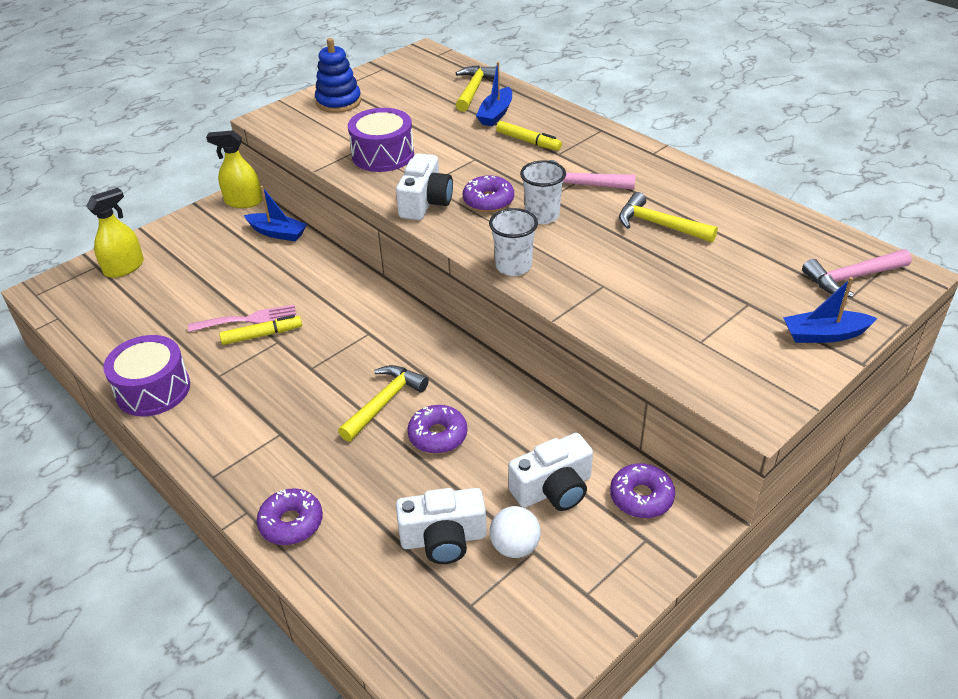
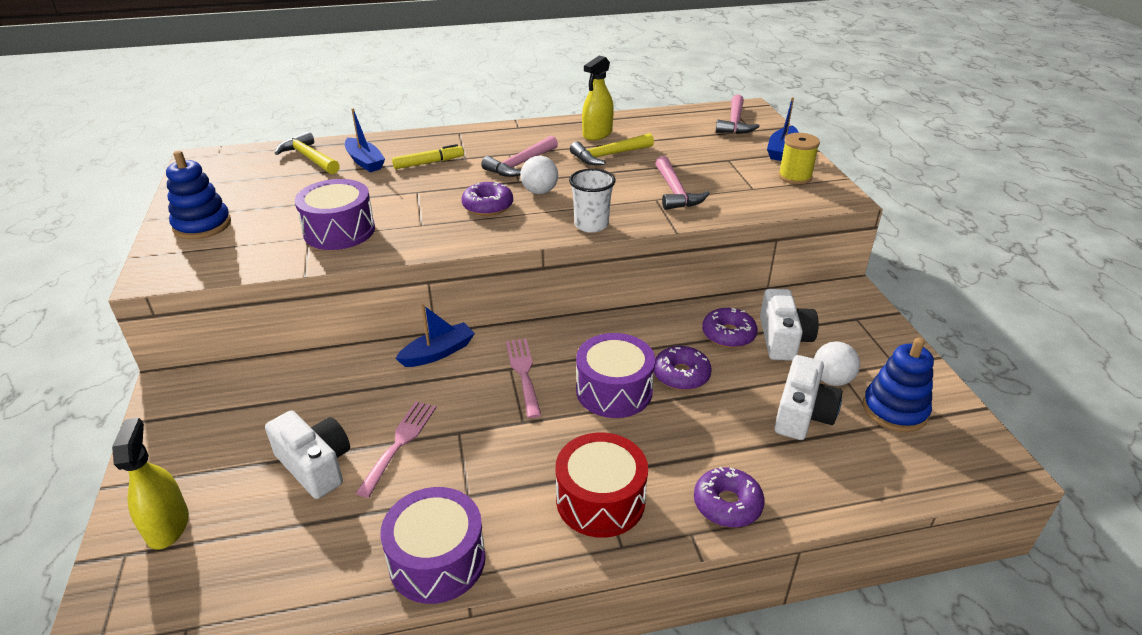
camera: 60 degrees left, 5 degrees down
yellow spray bottle [206,131,262,208] -> yellow spray bottle moved to [582,56,614,141]
yellow marker [219,315,302,345] -> none
blue boat [244,186,307,241] -> blue boat moved to [395,304,475,367]
yellow hammer [338,365,429,442] -> purple drum [576,333,655,418]
white camera [396,153,453,220] -> white camera moved to [265,411,350,499]
white cup [520,160,566,224] -> white ball [520,156,558,194]
purple donut [610,463,675,518] -> purple donut moved to [702,308,757,348]
none -> pink fork [506,338,542,418]
none -> red drum [556,432,648,538]
none -> pink hammer [655,156,710,210]
none -> yellow spool [778,133,820,185]
none -> blue stacking toy [863,338,934,432]

